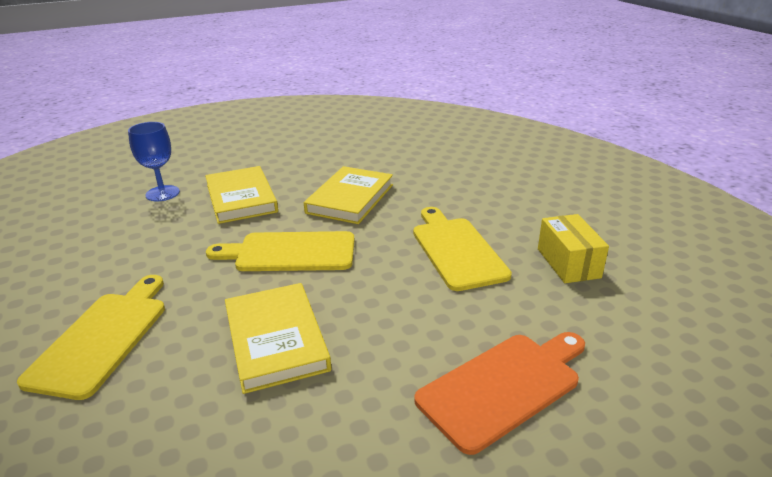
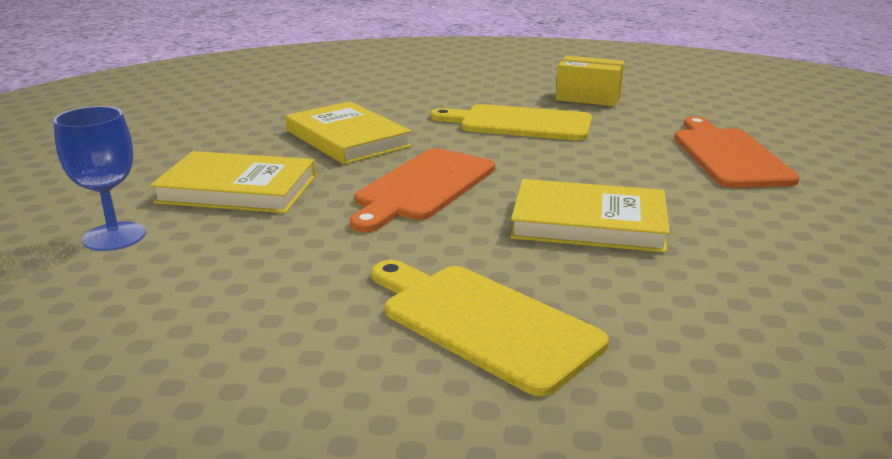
camera: 60 degrees left, 5 degrees down
yellow cutting board [206,231,354,271] -> orange cutting board [350,148,495,232]

